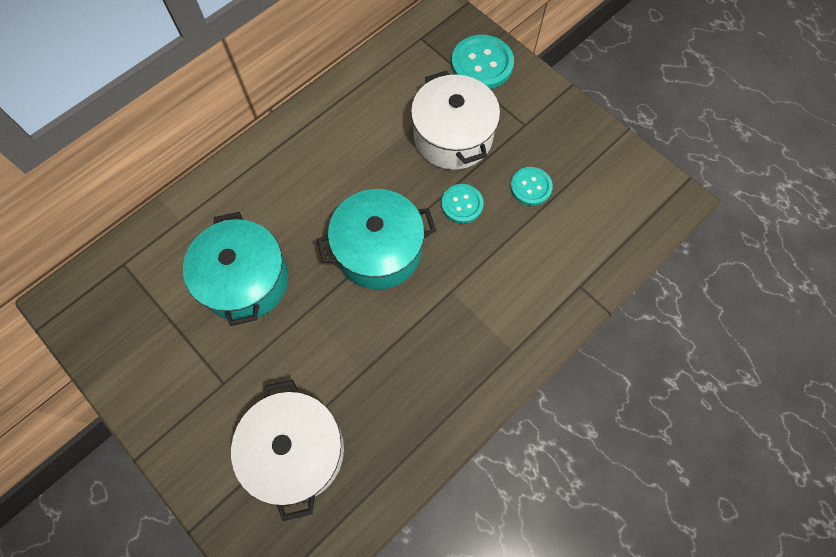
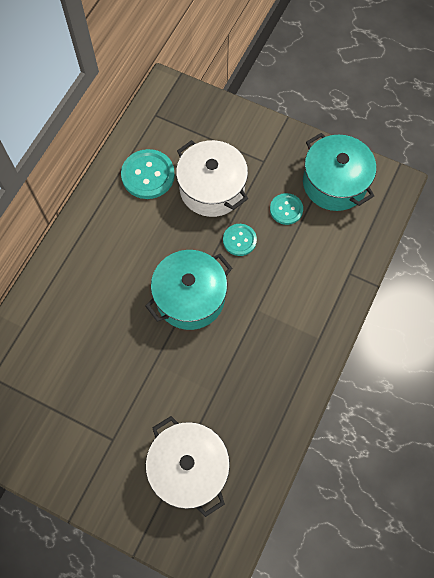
camera: 20 degrees left, 0 degrees up
turquoise pot [183,212,288,326] -> turquoise pot moved to [303,133,376,211]
turquoise button [451,35,514,89] -> turquoise button moved to [121,149,175,199]

